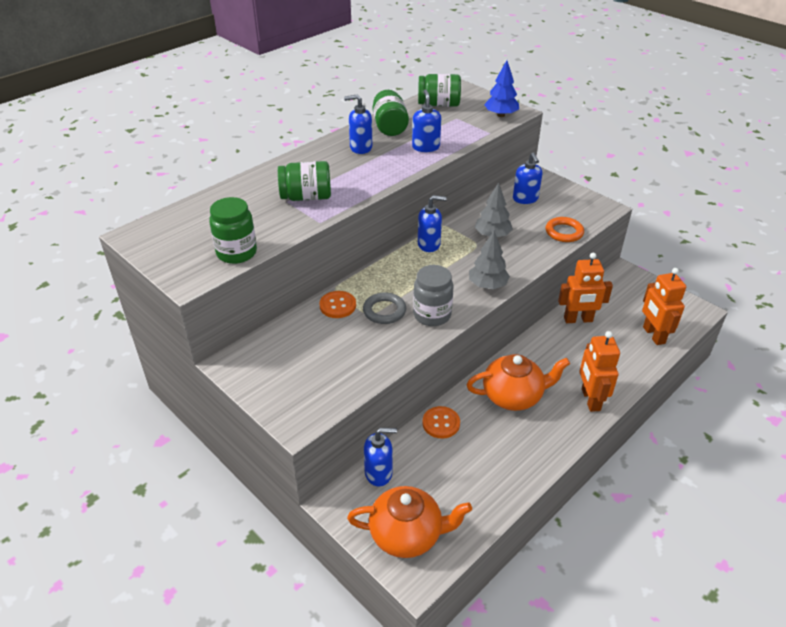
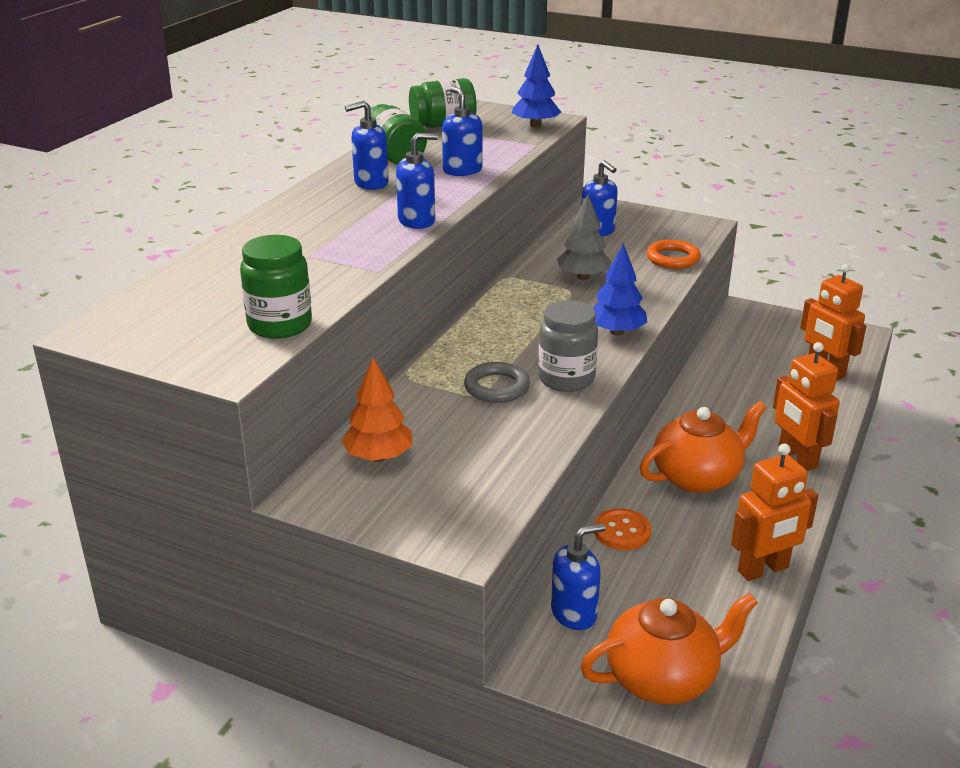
camera: 20 degrees left, 10 degrees down
green jar [278,161,331,201] -> none
orange button [319,291,356,318] -> none
blue soap dispenser [418,195,447,252] -> blue soap dispenser moved to [396,133,438,229]
grey tree [469,231,510,289] -> blue tree [593,243,647,335]
orange robot [558,253,613,323] -> orange robot moved to [731,444,818,581]
none -> orange tree [342,358,412,462]

